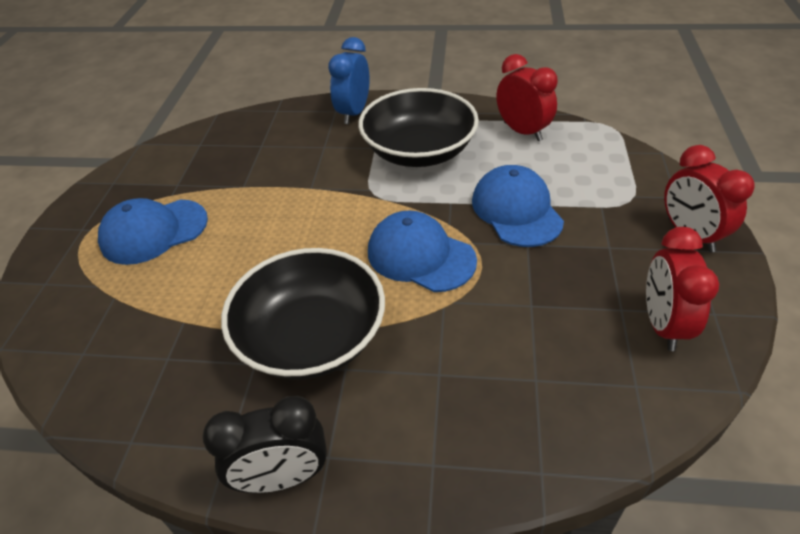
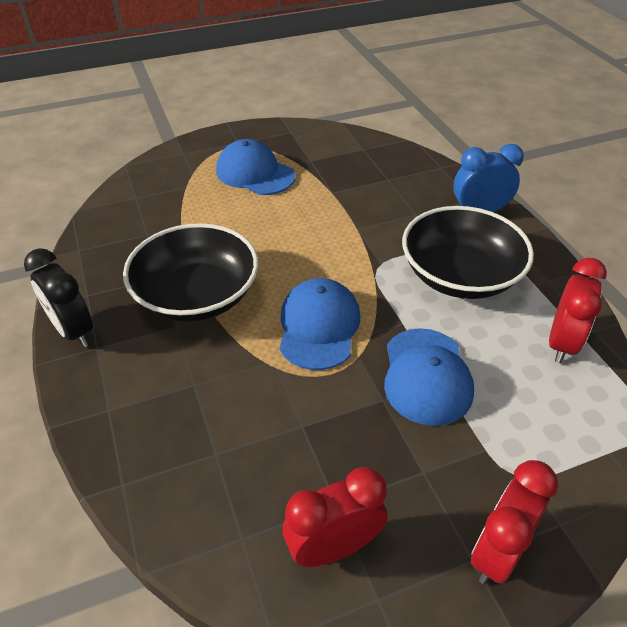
camera: 60 degrees right, 0 degrees up
blue cap [472,165,564,247] -> blue cap turned 135 degrees clockwise [384,328,474,426]

